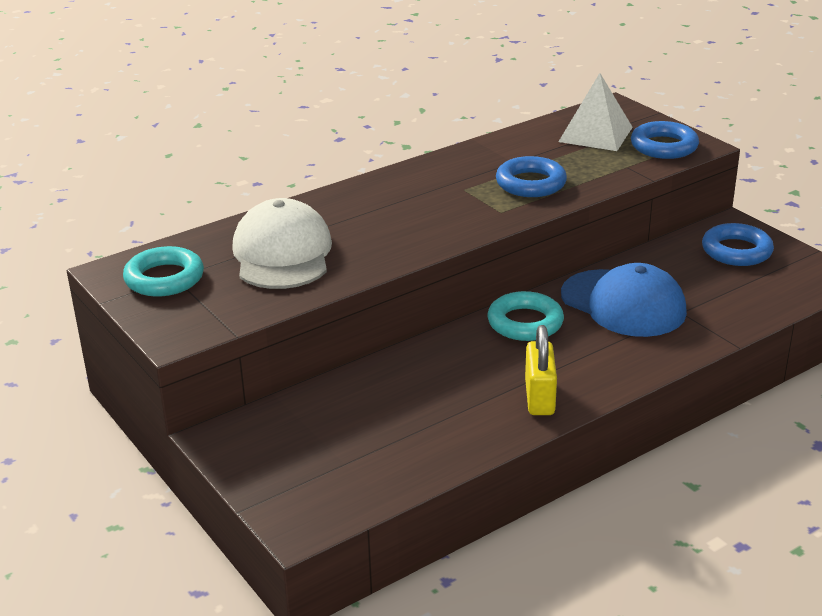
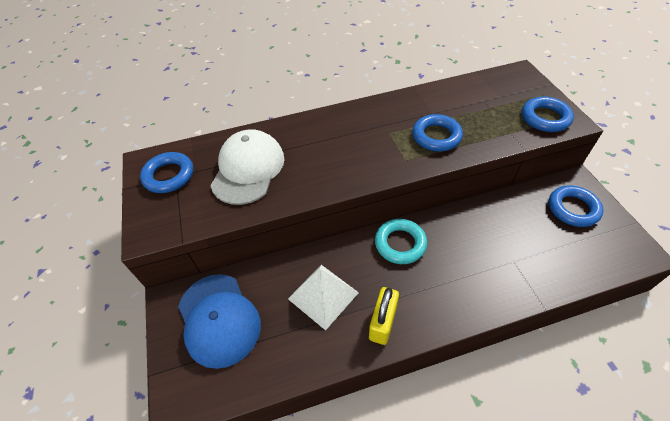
camera: 20 degrees right, 20 degrees up
turquoise ring [123,246,204,296] -> blue ring [140,152,193,193]
white pyramid [558,73,633,151] -> white pyramid moved to [288,265,359,330]
blue cap [561,263,687,337] -> blue cap moved to [178,274,261,369]

